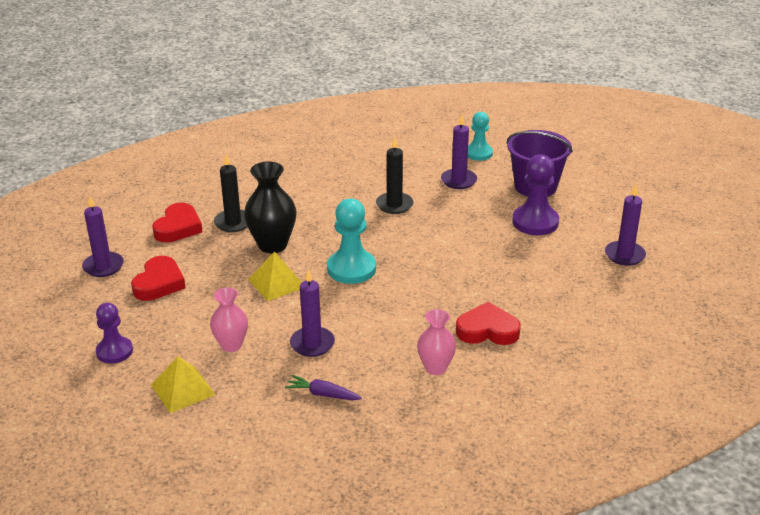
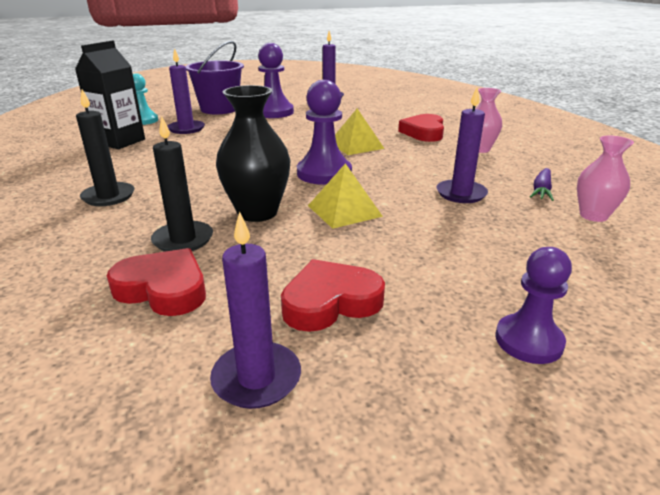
camera: 85 degrees left, 5 degrees down
red heart [131,256,186,301] -> red heart turned 45 degrees counterclockwise [281,259,385,332]
yellow pyramid [151,356,215,413] -> yellow pyramid moved to [335,109,385,155]
pink vase [210,287,248,352] -> pink vase moved to [577,136,634,222]
turquoise pawn [327,199,376,284] -> purple pawn [297,80,352,185]
black candle [376,137,413,214] -> black candle moved to [76,89,134,206]
none -> black carton [75,40,145,149]

